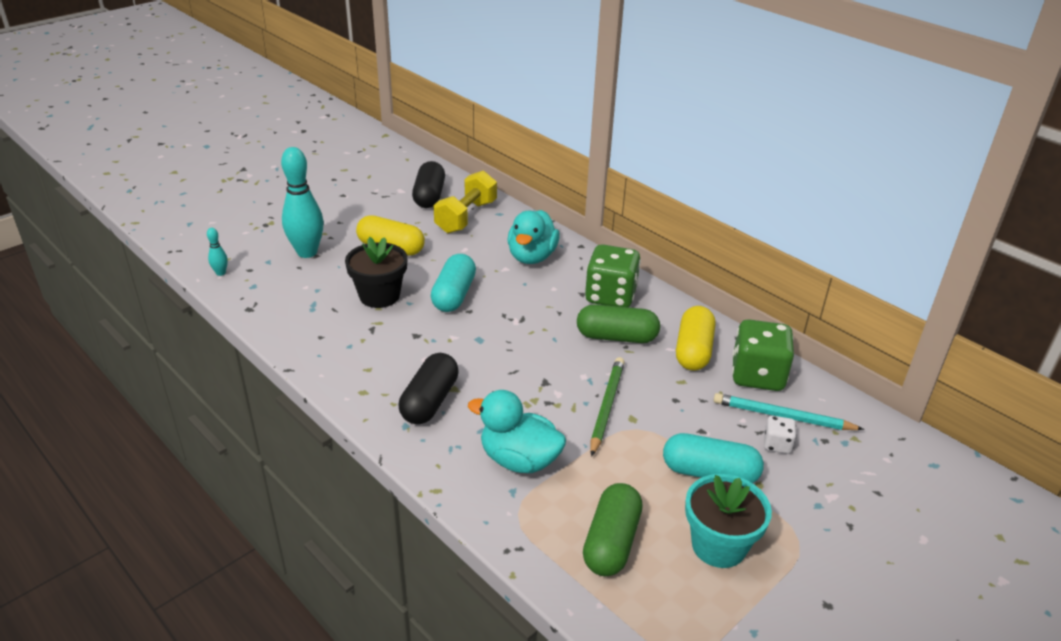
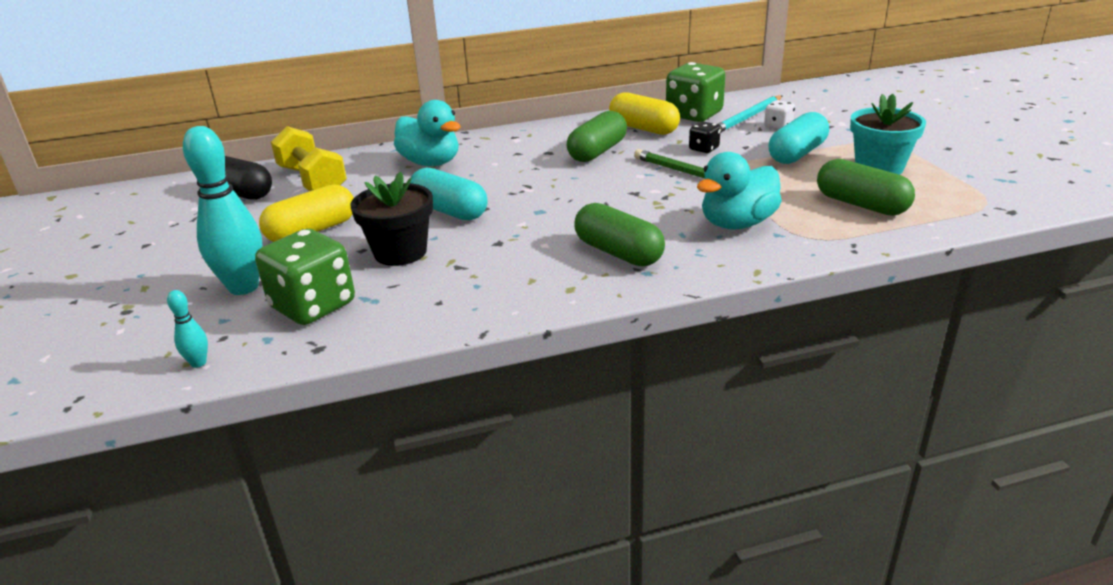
camera: 60 degrees left, 5 degrees down
black capsule [399,353,459,424] -> green capsule [575,203,665,266]
green dice [585,244,641,307] -> green dice moved to [255,229,355,325]
none -> black dice [689,121,721,153]

